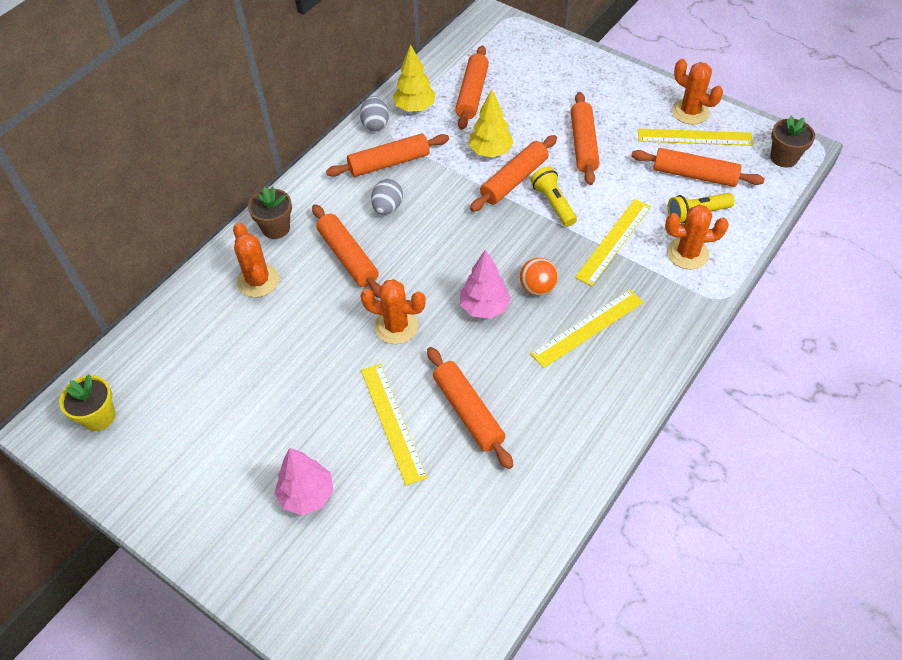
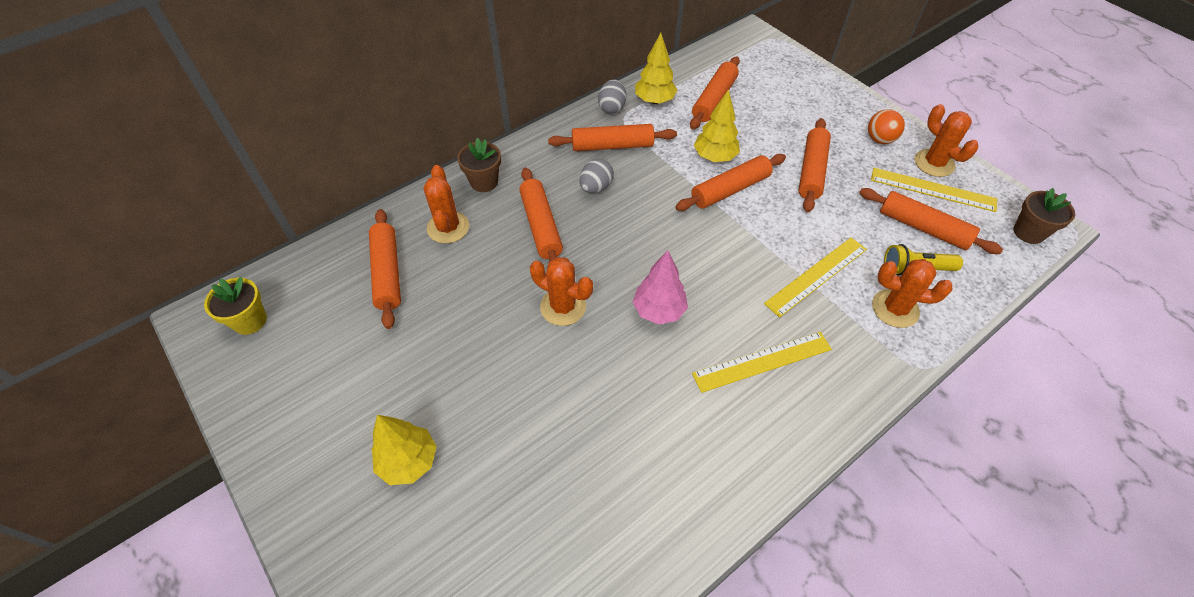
camera: 15 degrees right, 0 degrees up
pink tree [275,448,333,515] -> yellow tree [371,415,437,485]
yellow ruler [361,363,427,486] -> none
orange rolling pin [427,347,513,469] -> orange rolling pin moved to [369,209,401,329]
orange ball [520,258,558,296] -> orange ball moved to [868,109,905,144]
yellow flashlight [531,166,577,227] -> none

